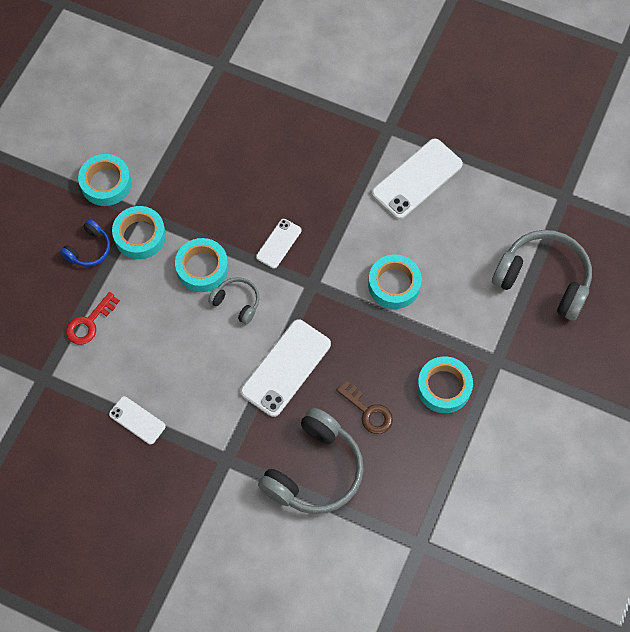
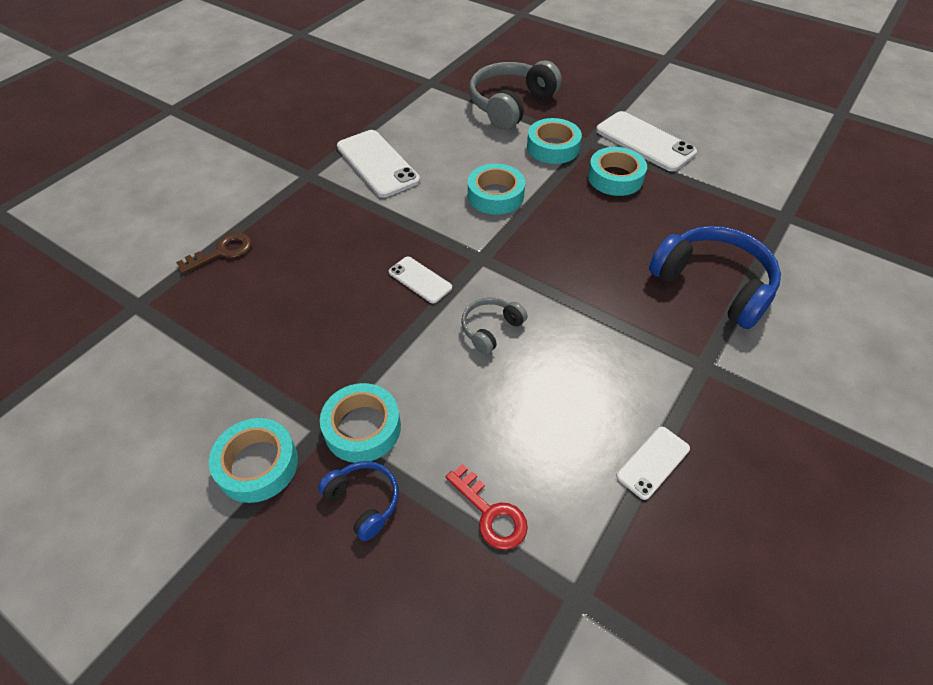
camera: 80 degrees left, 15 degrees down
turquoise tape [175,238,229,292] -> turquoise tape moved to [527,118,582,164]
white phone [241,319,331,417] -> white phone moved to [596,111,697,171]
grey headphones [258,408,364,514] -> blue headphones [649,226,781,329]
brown key [336,381,393,434] -> brown key moved to [176,233,252,274]

